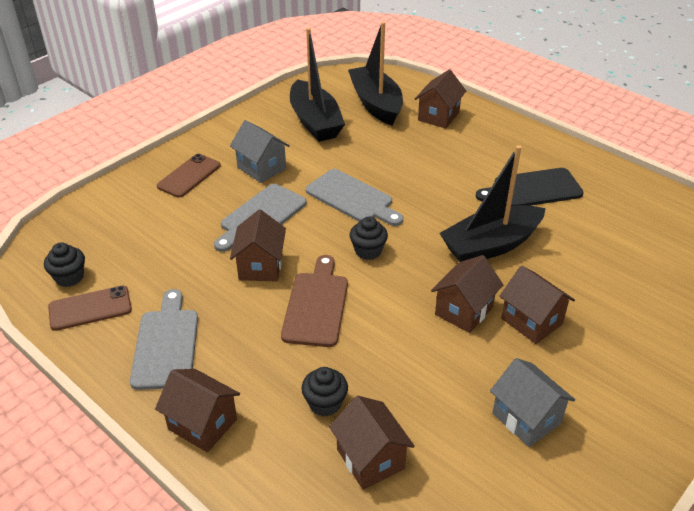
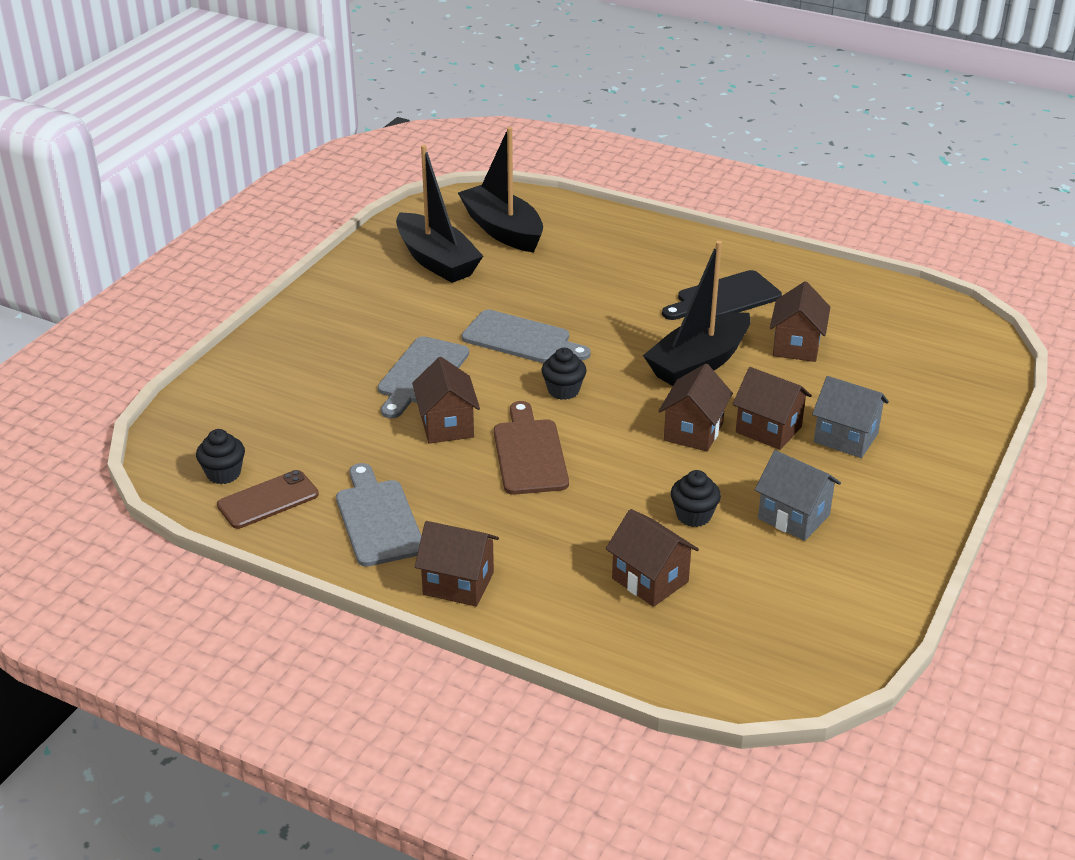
camera: 15 degrees left, 5 degrees down
brown phone [157,154,221,198] -> none
grey house [230,120,290,183] -> grey house moved to [812,376,889,458]
black cupcake [301,367,348,417] -> black cupcake moved to [671,470,721,527]
brown house [415,69,466,129] -> brown house moved to [770,281,830,362]

